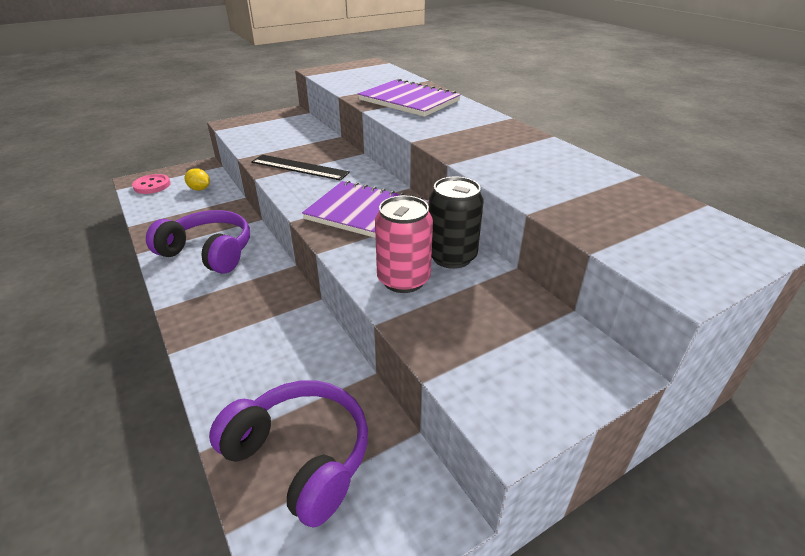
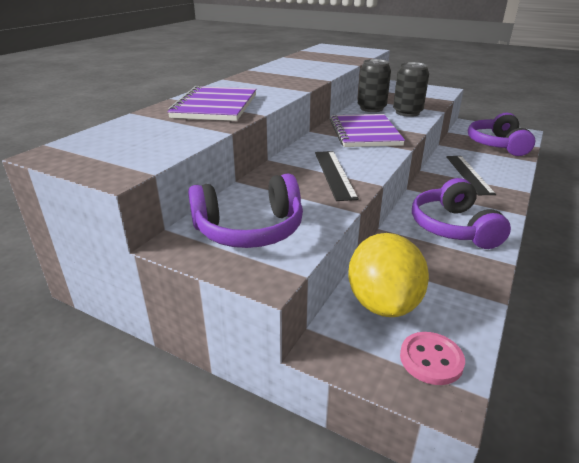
camera: 120 degrees left, 5 degrees down
yellow lemon [185,168,210,190] -> yellow lemon [348,233,429,317], size x2.29
pink can [375,195,433,293] -> black can [393,62,429,117]
none -> purple headphones [188,174,303,248]
none -> black ruler [446,156,496,195]

